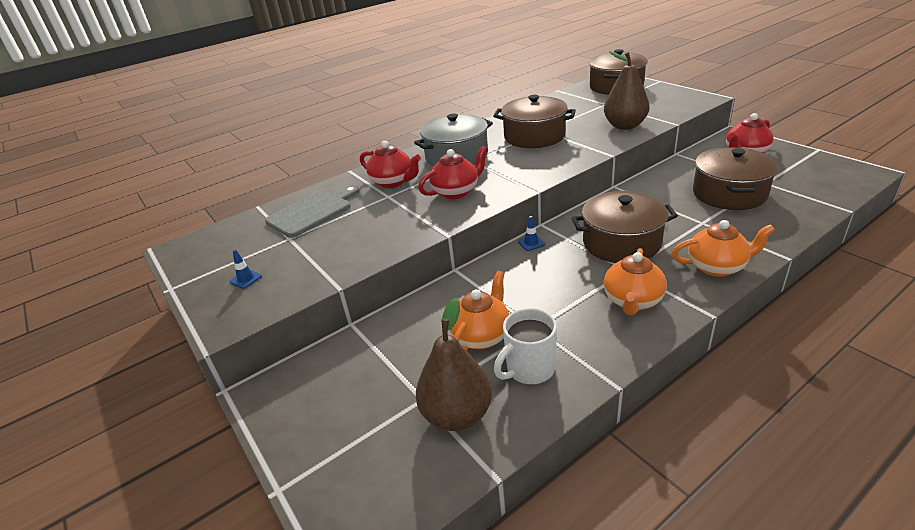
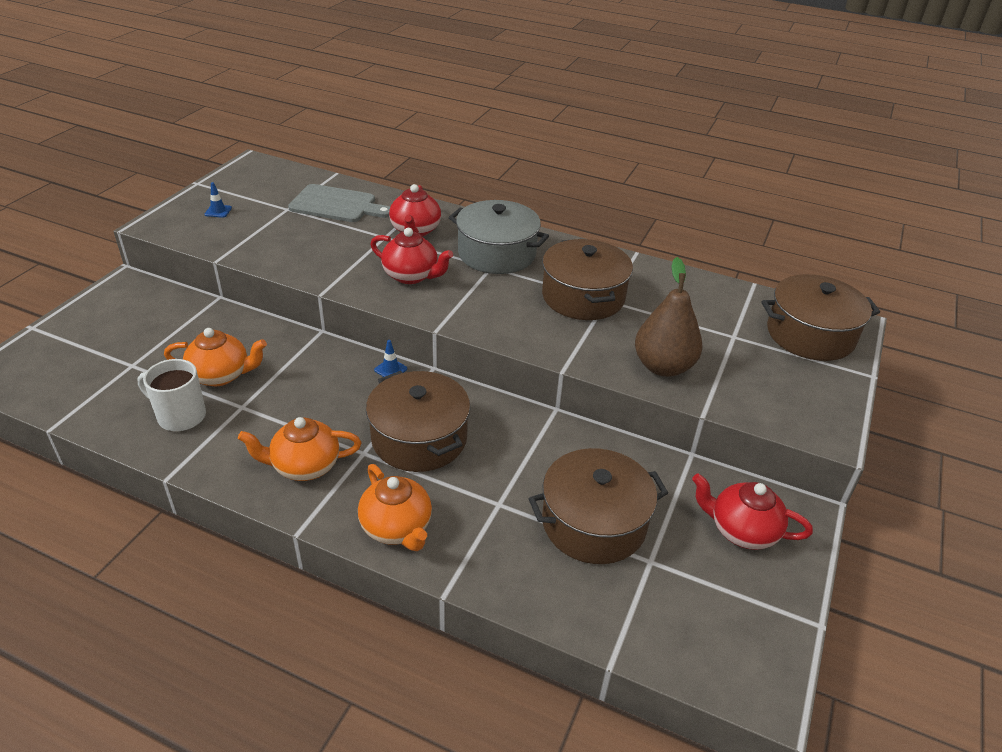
camera: 55 degrees right, 5 degrees up
brown pear [416,298,492,431] -> none

